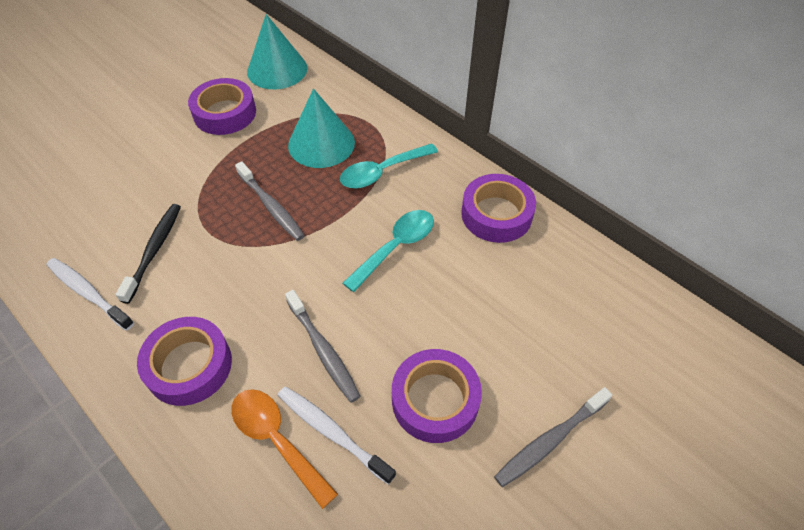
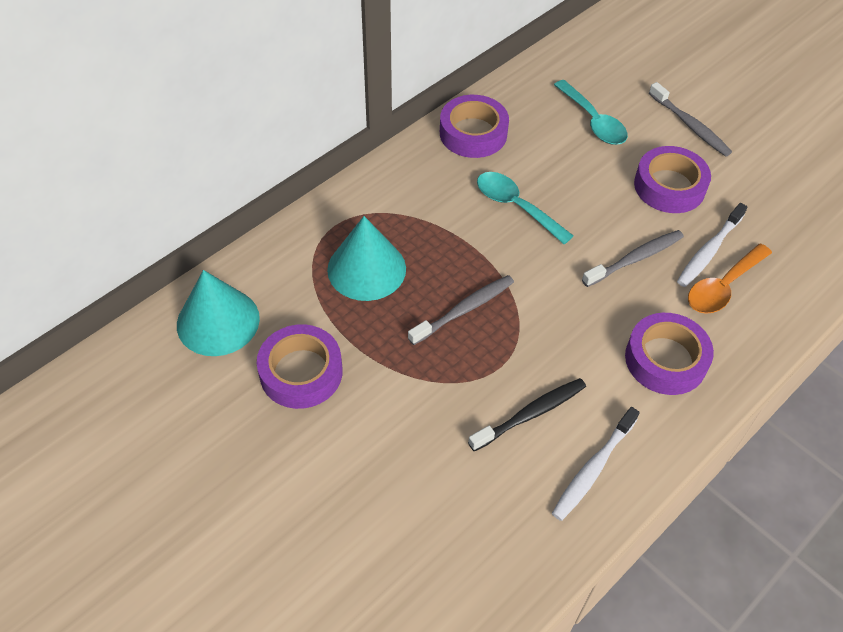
camera: 90 degrees left, 0 degrees up
black toothbrush [115,204,181,304] -> black toothbrush turned 135 degrees clockwise [468,378,586,451]
turquoise spoon [340,143,438,188] -> turquoise spoon moved to [554,80,628,145]

